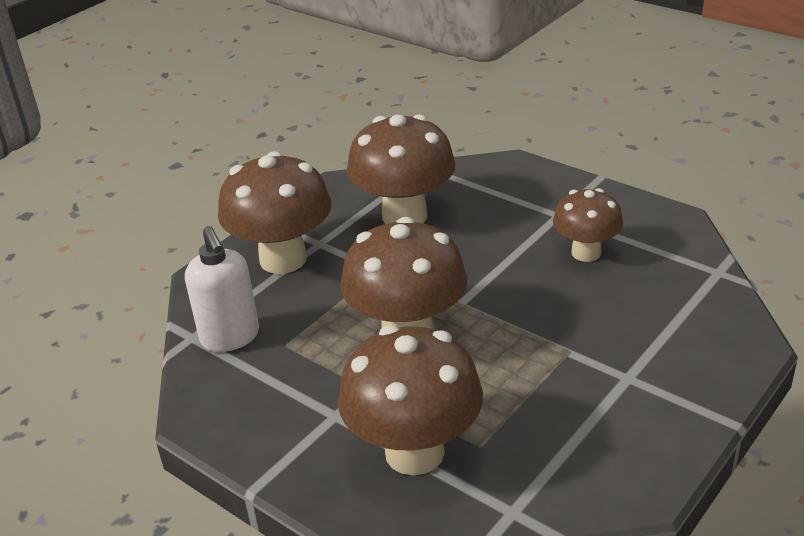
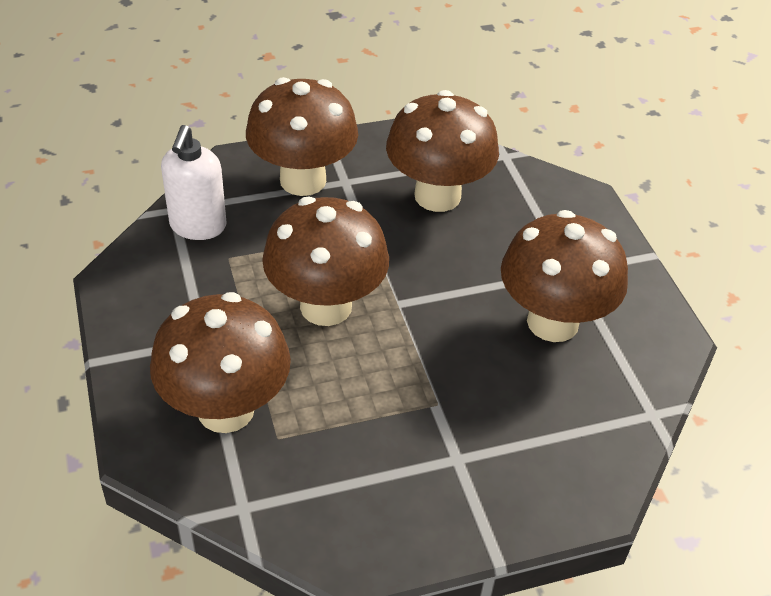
camera: 30 degrees right, 10 degrees up
brown mushroom [553,188,623,262] -> brown mushroom [501,210,628,342], size x1.65

